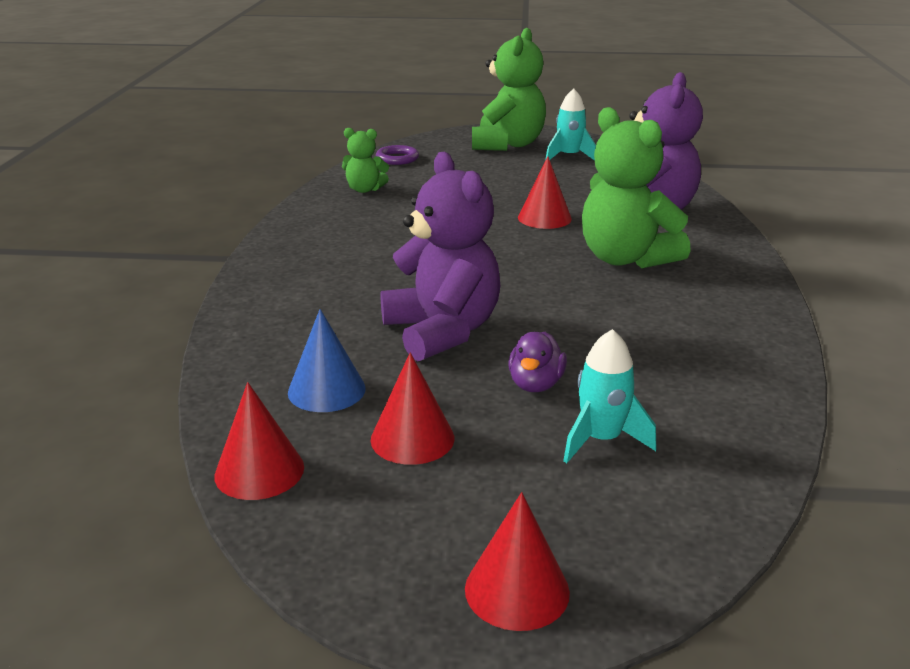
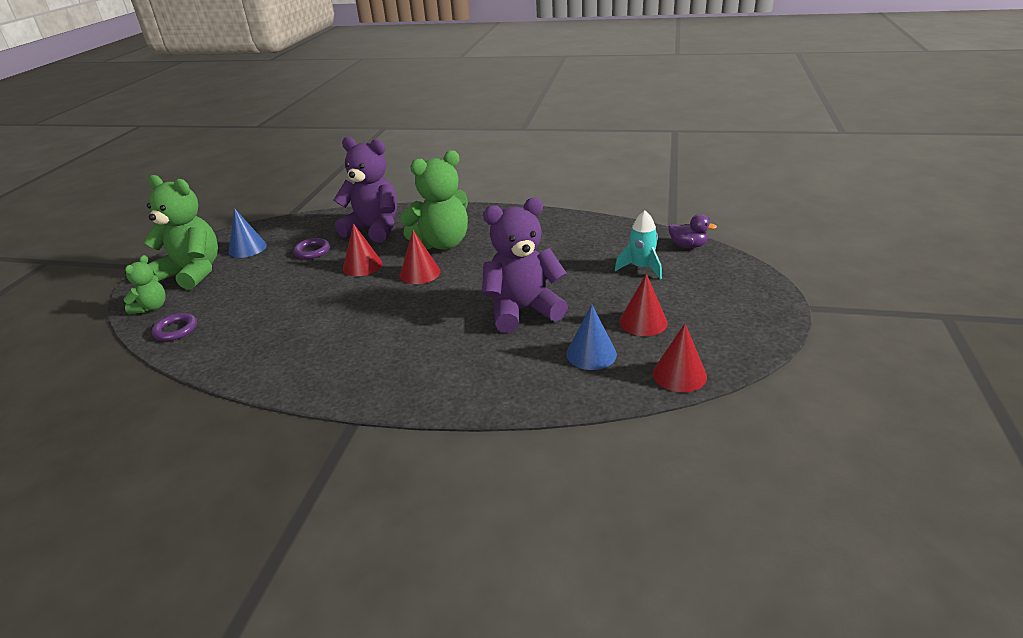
camera: 80 degrees left, 5 degrees up
green teddy bear [342,128,389,193] -> green teddy bear moved to [123,255,166,313]
red cone [465,492,570,631] -> red cone moved to [400,230,441,284]
purple duck [508,332,567,392] -> purple duck moved to [668,214,717,248]
turquoise rocket [545,88,596,161] -> blue cone [229,208,267,258]
none -> purple ring [294,238,330,259]

